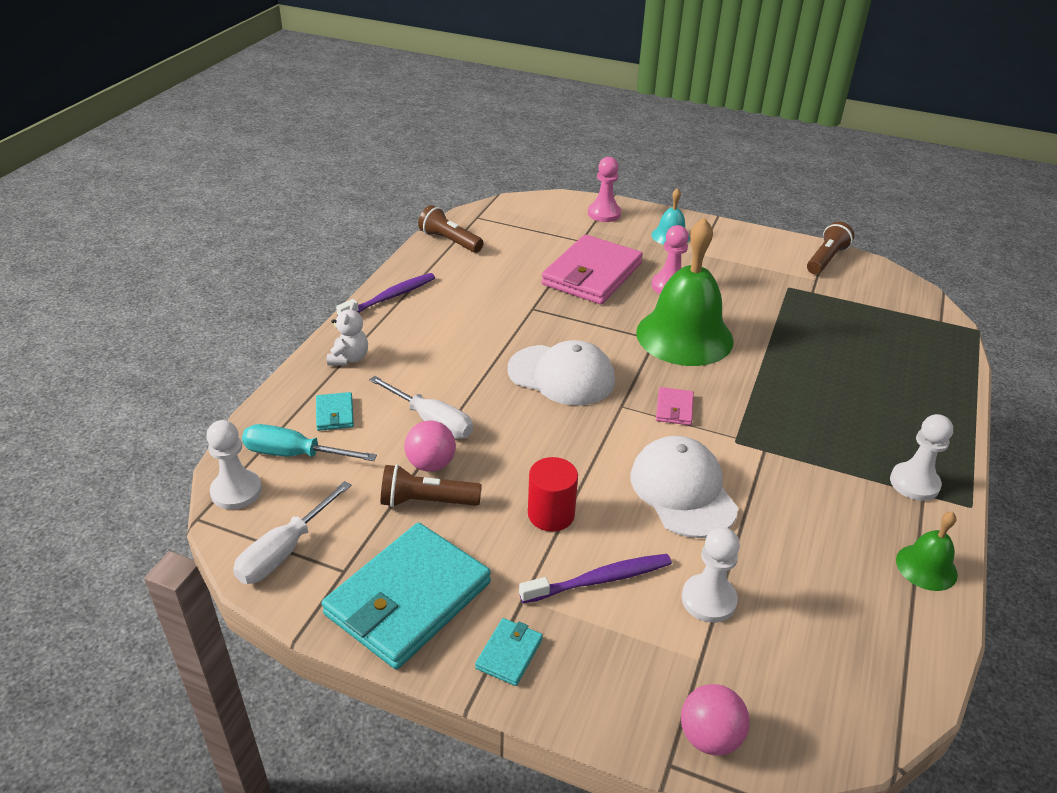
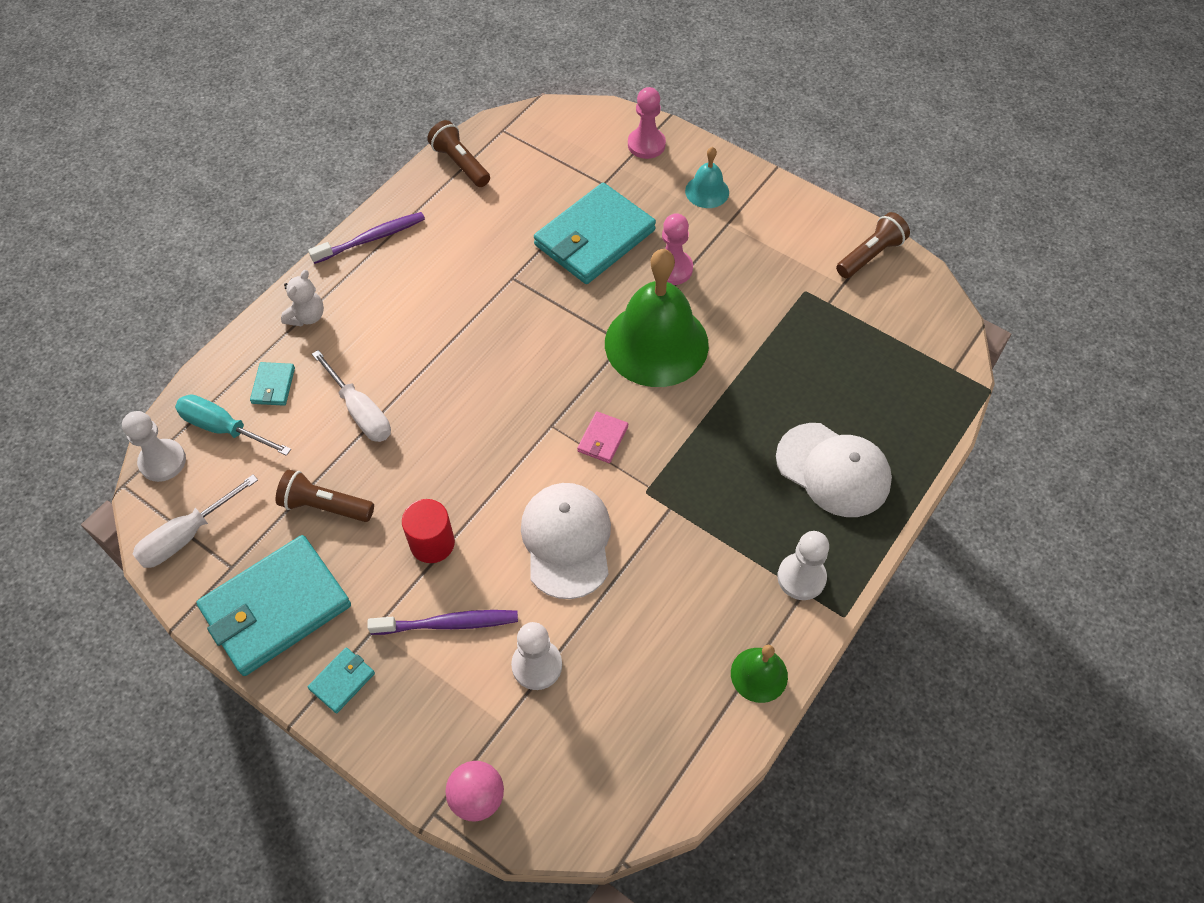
camera: 15 degrees right, 20 degrees up
pink ball [404,421,456,472] -> none
white cap [508,340,615,406] -> white cap moved to [776,423,892,517]
pink wallet [541,234,643,304] -> turquoise wallet [534,183,656,284]

